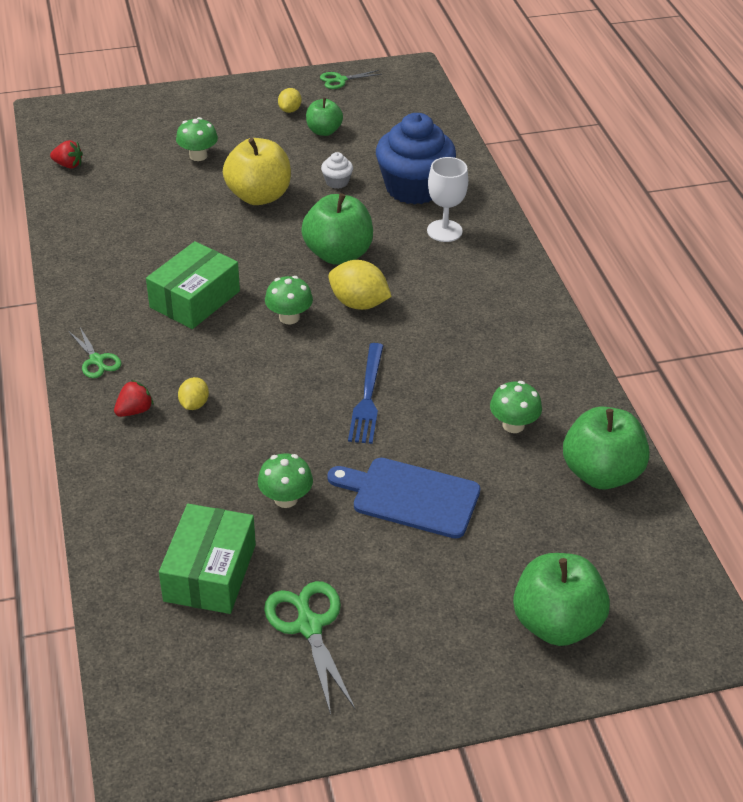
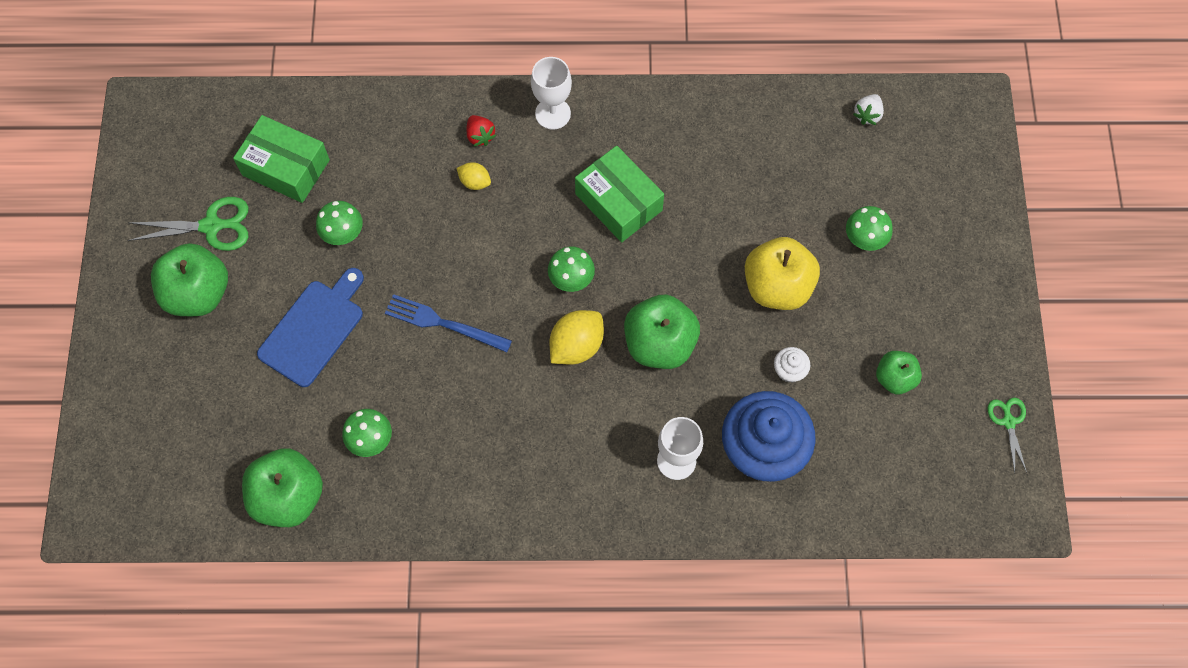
camera: 105 degrees right, 25 degrees up
red strawberry [50,140,83,169] -> white strawberry [853,94,884,125]
green scissors [68,327,121,378] -> white goblet [531,57,572,130]
yellow lemon [278,88,301,113] -> none
green apple [513,553,610,646] -> green apple moved to [151,243,228,316]

